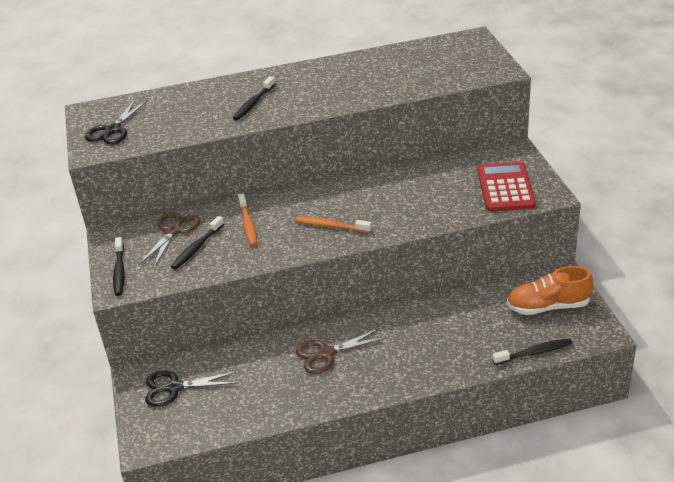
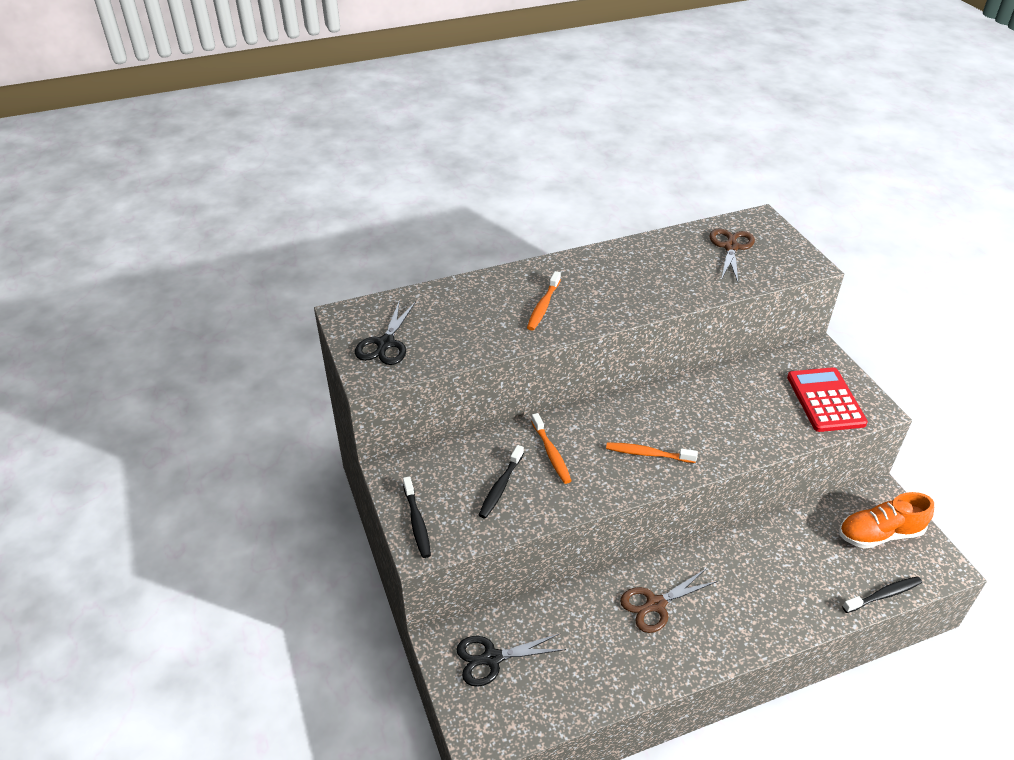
camera: 10 degrees left, 5 degrees up
brown scissors [139,212,200,267] -> brown scissors moved to [709,228,755,282]
black toothbrush [233,76,275,120] -> orange toothbrush [527,271,561,330]

